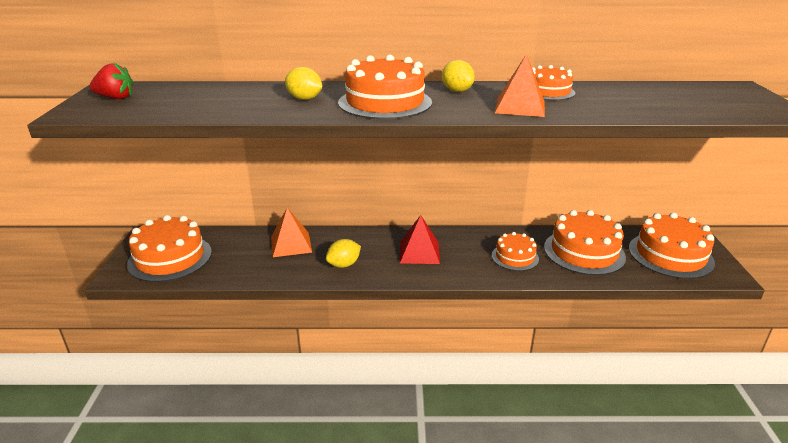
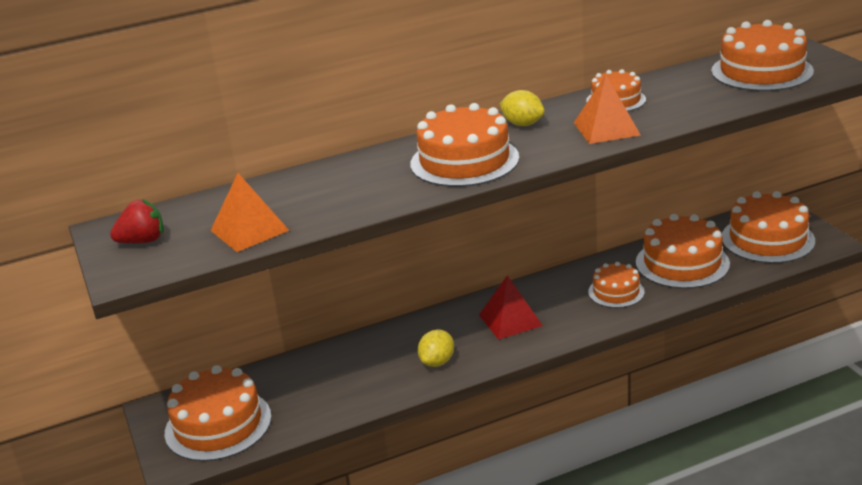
camera: 20 degrees left, 0 degrees up
orange pyramid [271,208,312,257] -> orange pyramid moved to [210,173,289,252]
yellow lemon [285,67,323,100] -> none
none -> orange cake [711,20,814,91]

